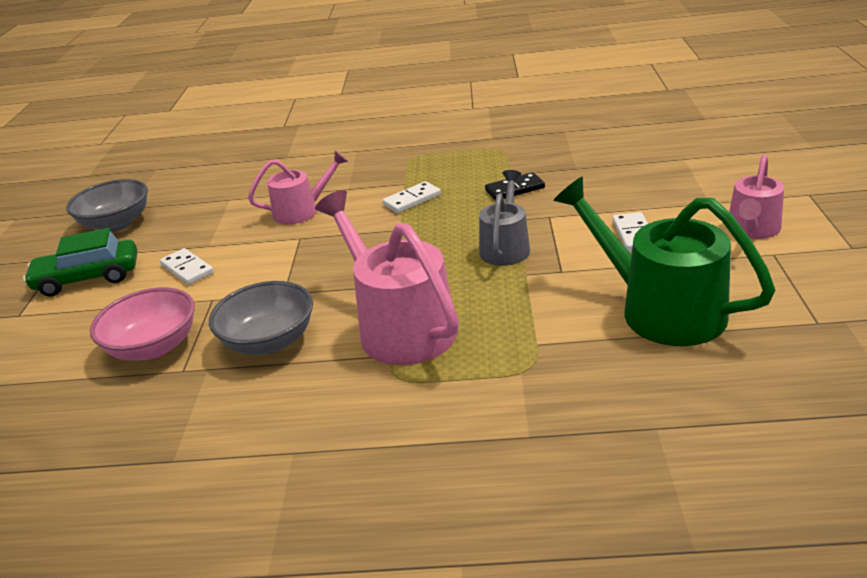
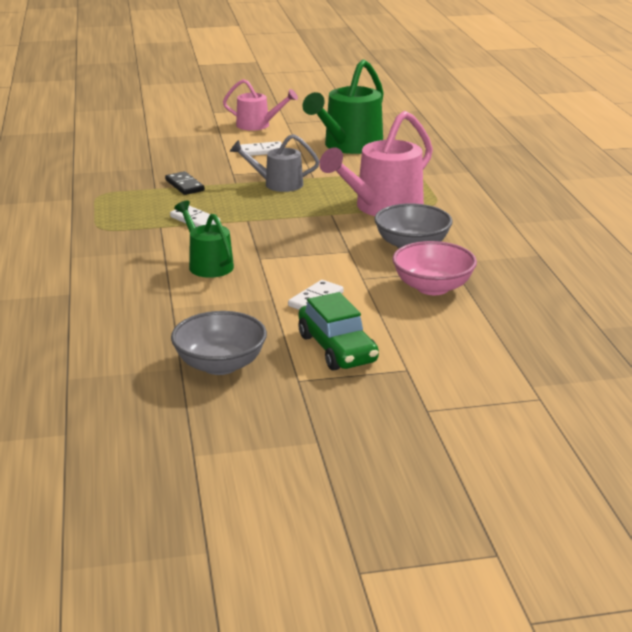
camera: 105 degrees left, 5 degrees down
pink watering can [248,151,348,225] -> green watering can [174,201,234,278]

